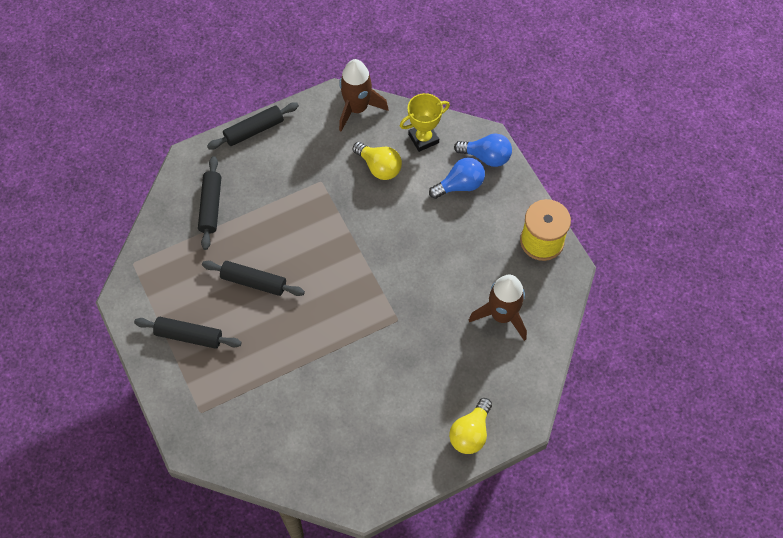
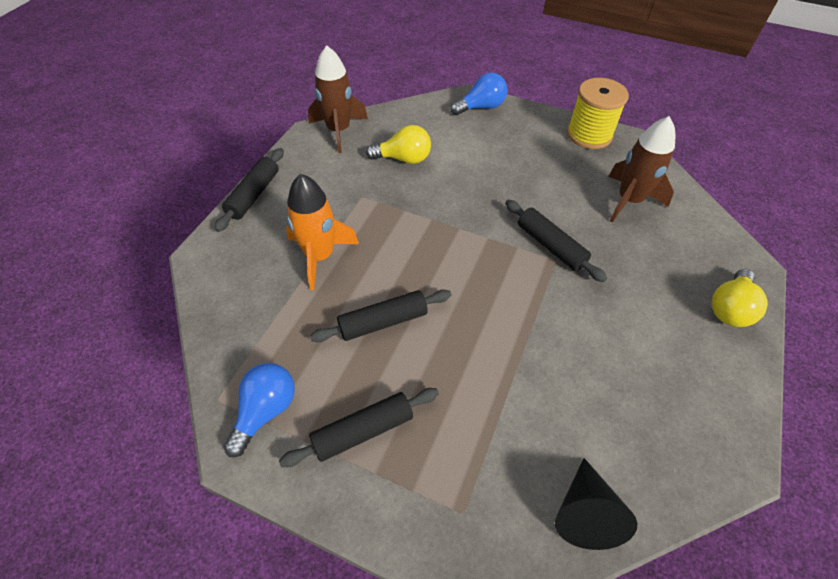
camera: 40 degrees left, 10 degrees down
black rolling pin [198,156,221,250] -> black rolling pin moved to [505,200,607,282]
yellow trophy [400,93,450,152] -> none
blue light bulb [429,158,485,199] -> blue light bulb moved to [223,363,295,457]
yellow light bulb [449,398,492,454] -> yellow light bulb turned 45 degrees clockwise [711,269,768,327]
none -> orange rocket [286,174,359,290]
none -> black cone [555,458,637,550]

